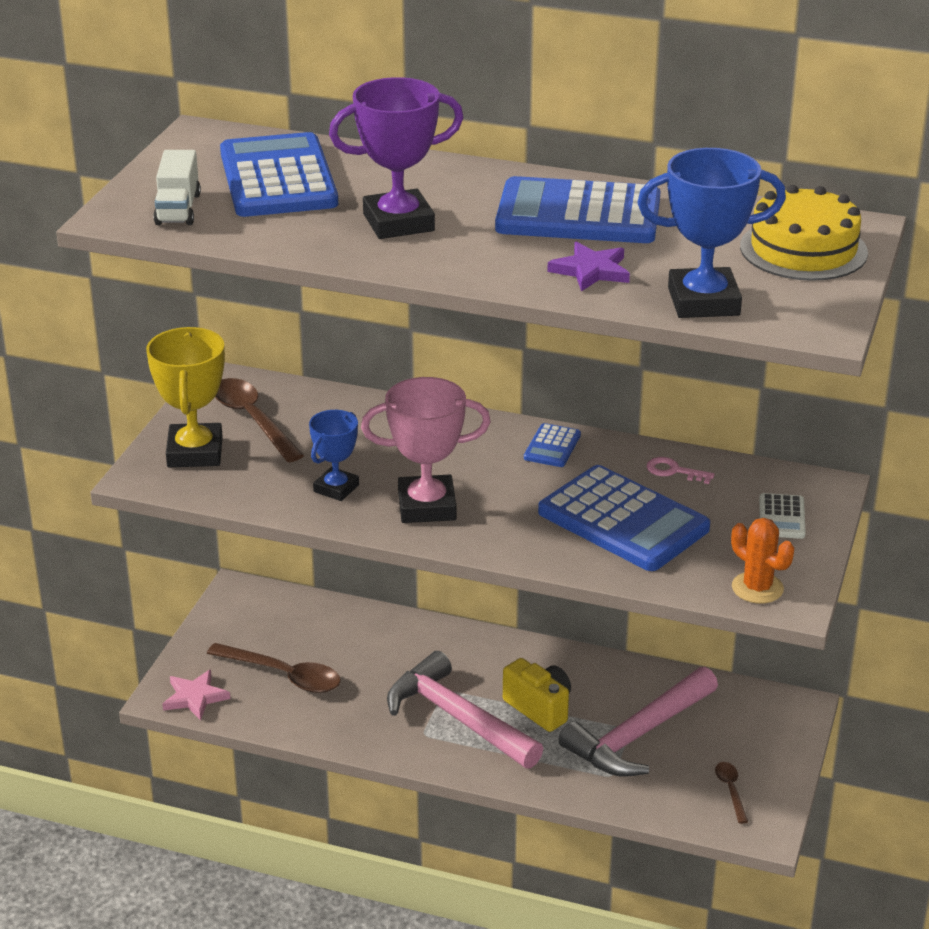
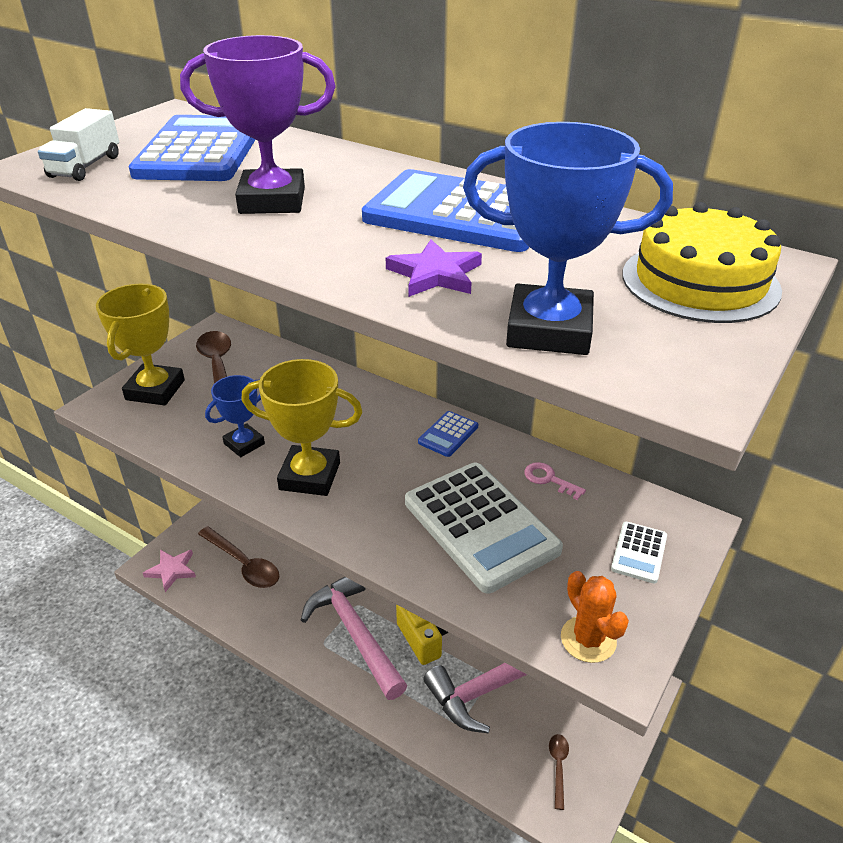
camera: 15 degrees right, 5 degrees up
pink trophy [361,377,491,523] -> yellow trophy [242,359,362,496]
blue calculator [538,465,710,571] -> white calculator [405,463,563,593]

